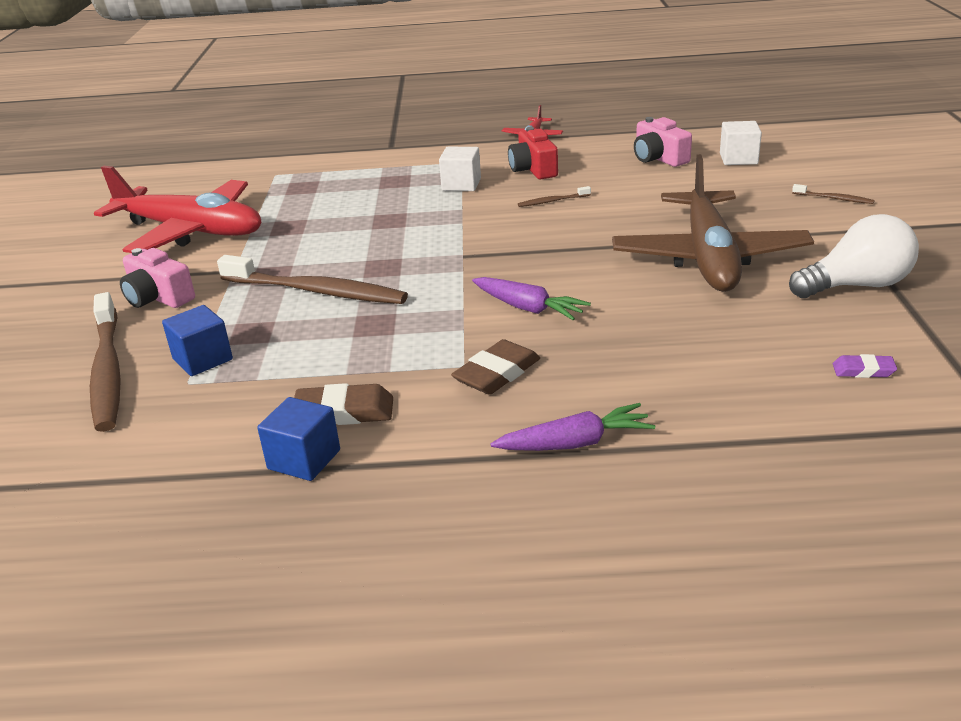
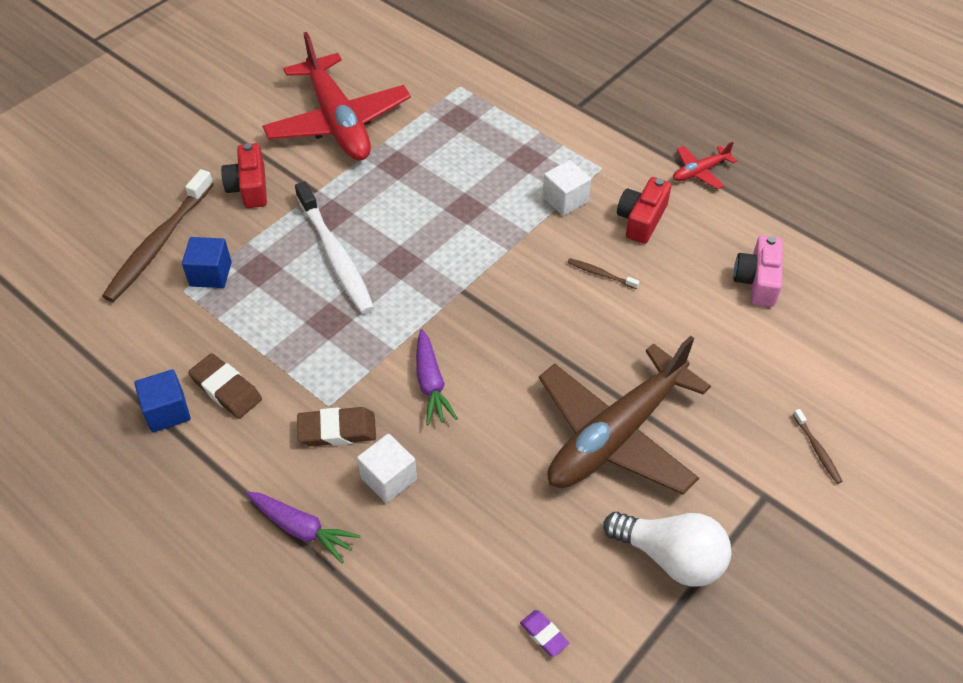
camera: 40 degrees right, 20 degrees up
pink camera [120,248,195,308] -> red camera [221,143,267,208]
brown toothbrush [217,255,408,304] -> white toothbrush [295,181,374,314]
white cube [720,121,762,165] -> white cube moved to [357,434,417,503]

